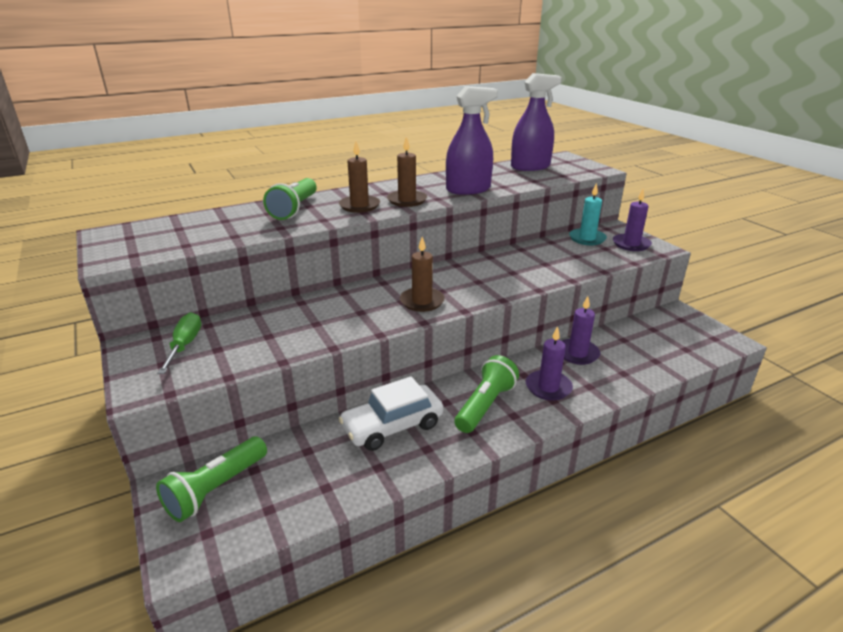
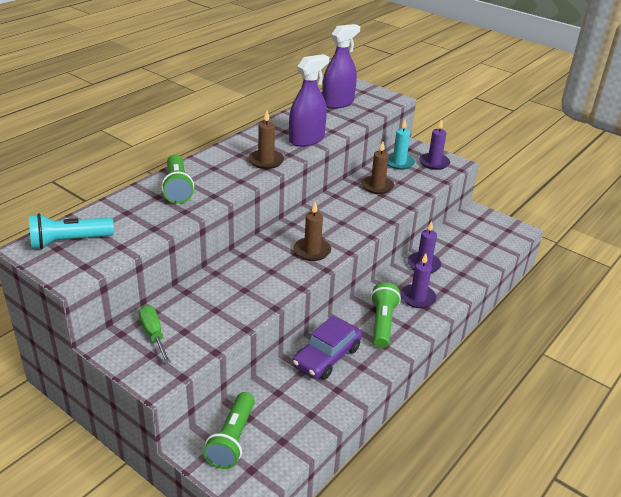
camera: 25 degrees left, 5 degrees up
white car [338,376,444,451] -> purple car [293,316,362,380]
brown candle [339,141,380,213] -> brown candle moved to [362,142,394,194]
none -> turquoise flashlight [29,213,114,249]

